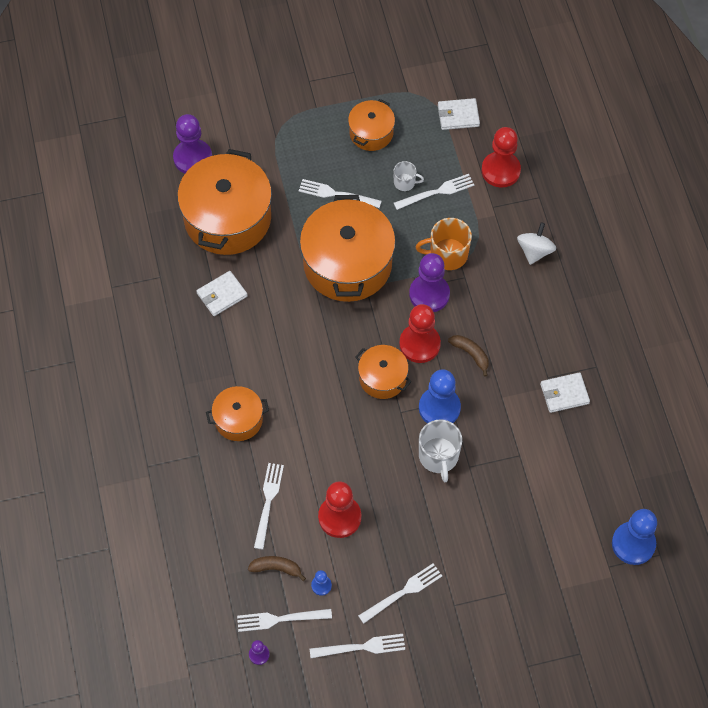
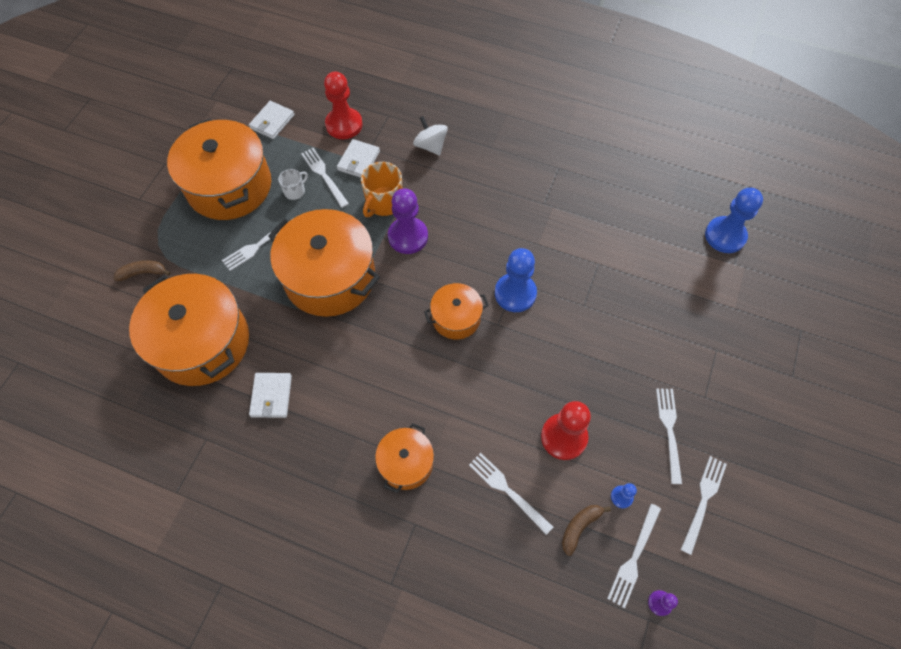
camera: 55 degrees left, 0 degrees up
purple pawn [173,114,212,174] -> none
orange pot [348,99,395,151] -> orange pot [167,118,271,220], size x1.93
white fork [394,174,474,210] -> white fork turned 45 degrees counterclockwise [301,148,349,208]
red pawn [399,304,441,363] -> none
white mug [419,420,462,482] -> none
brown banana [448,335,489,377] -> brown banana moved to [113,260,171,281]
white wallet [540,372,590,413] -> white wallet moved to [337,139,380,178]

